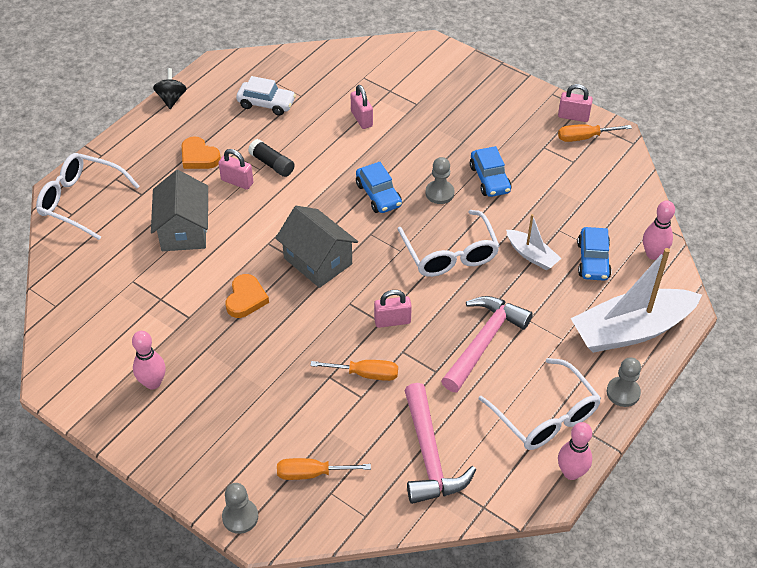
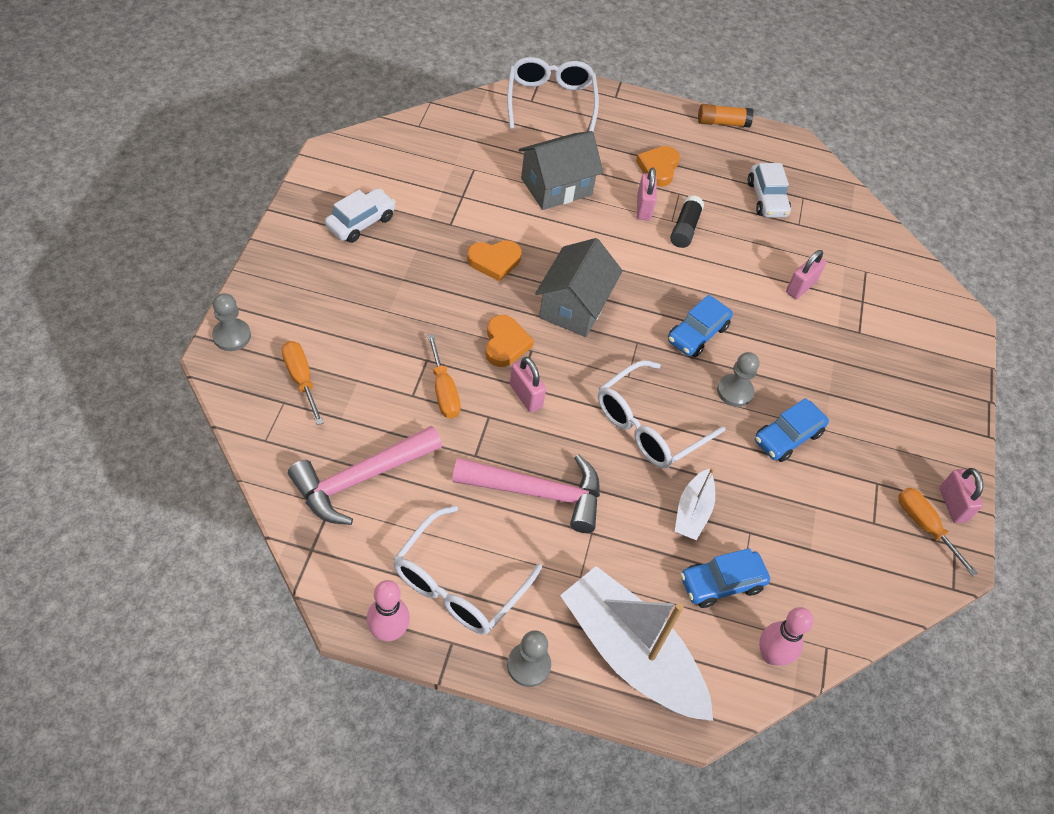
camera: 60 degrees right, 5 degrees up
pink bowling pin [132,331,166,390] -> white car [325,188,396,243]
black spinning top [153,68,187,109] -> orange glue stick [698,104,753,127]
none -> orange heart [485,315,534,367]

